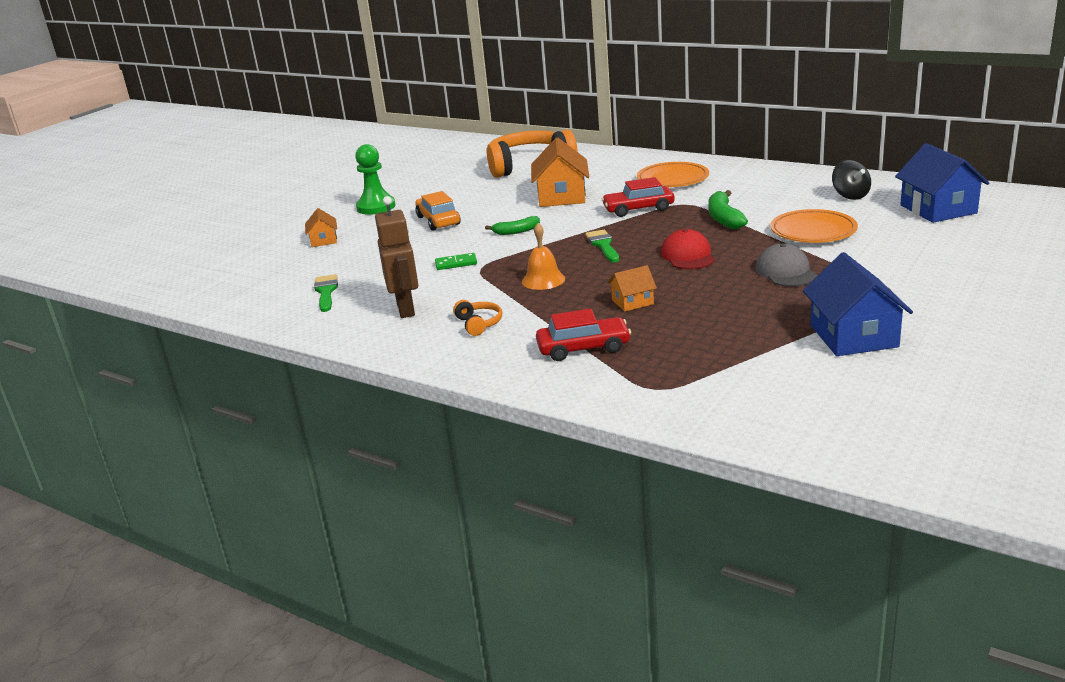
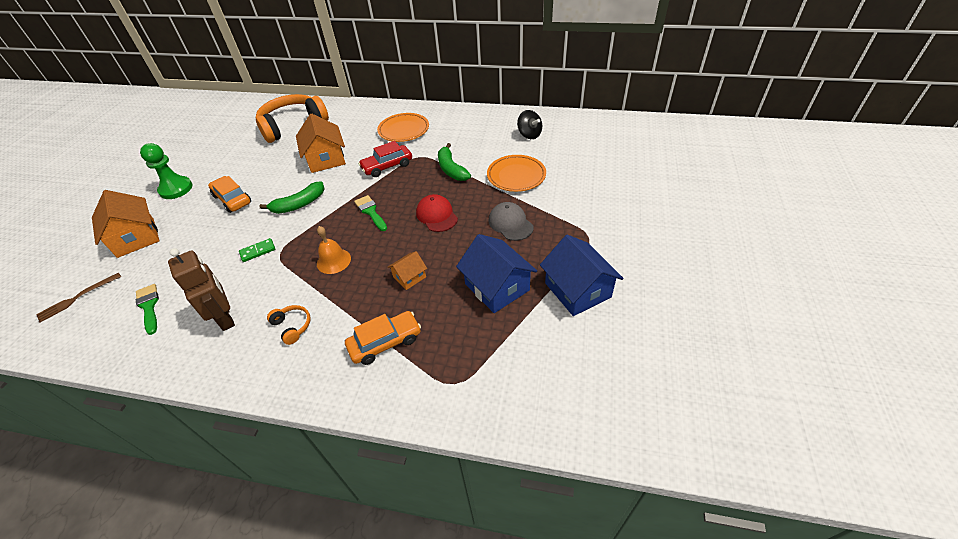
camera: 20 degrees left, 20 degrees up
orange house [305,208,337,247] -> orange house [92,190,159,258], size x1.89
green banana [485,216,540,235] -> green banana [259,181,325,214], size x1.51
red car [536,309,631,361] -> orange car [345,311,421,365]
blue house [895,143,989,223] -> blue house moved to [456,234,537,313]
none -> brown fork [36,273,121,322]

